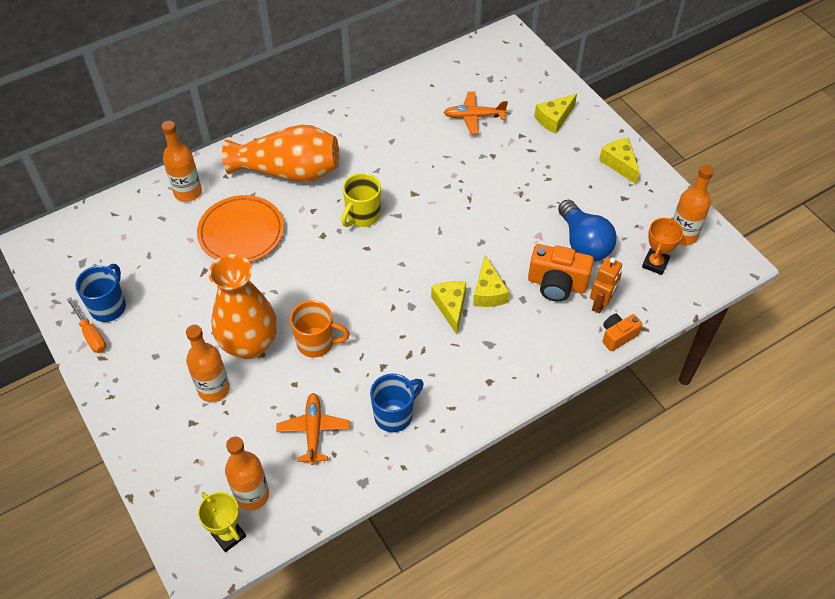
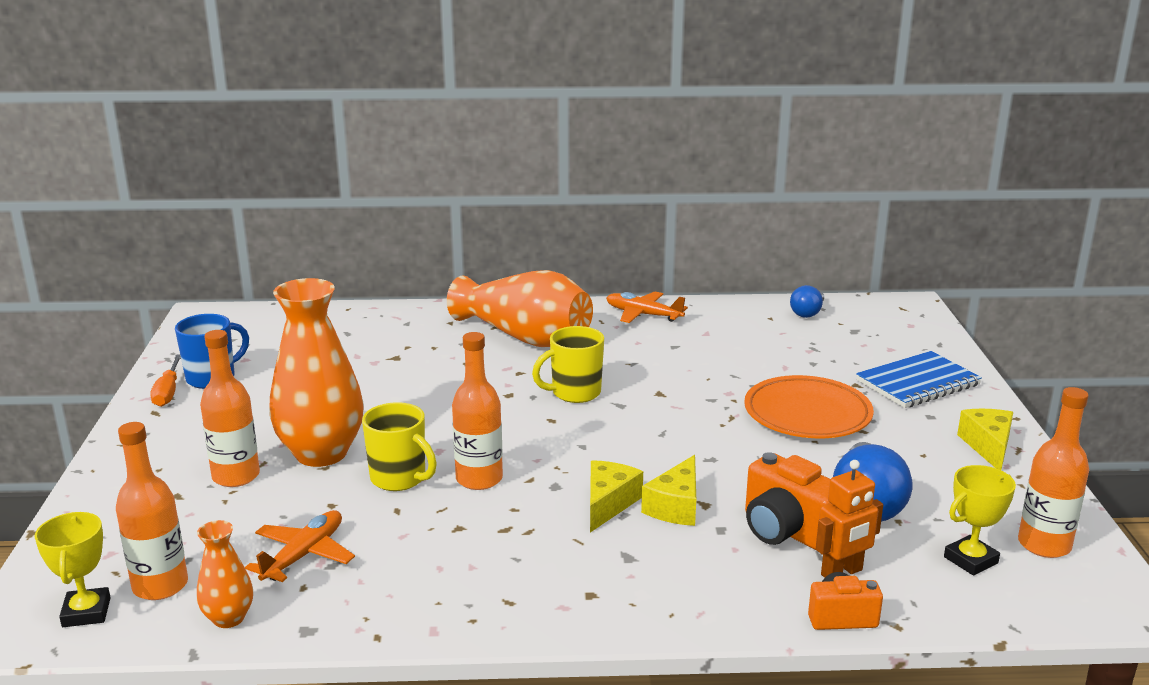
camera: 30 degrees right, 30 degrees down
orange bottle [162,121,202,202] -> orange bottle moved to [452,332,503,490]
orange plate [197,195,284,262] -> orange plate moved to [744,375,874,438]
orange mug [290,300,350,358] -> yellow mug [362,402,437,491]
blue mug [370,373,424,432] -> none
orange plane [444,91,508,134] -> orange plane moved to [606,291,688,323]
yellow cheese [534,94,577,134] -> blue notebook [856,351,982,408]
orange trophy [642,217,683,275] -> yellow trophy [944,465,1016,575]
none -> orange vase [197,520,253,628]
none -> blue light bulb [790,285,824,318]

